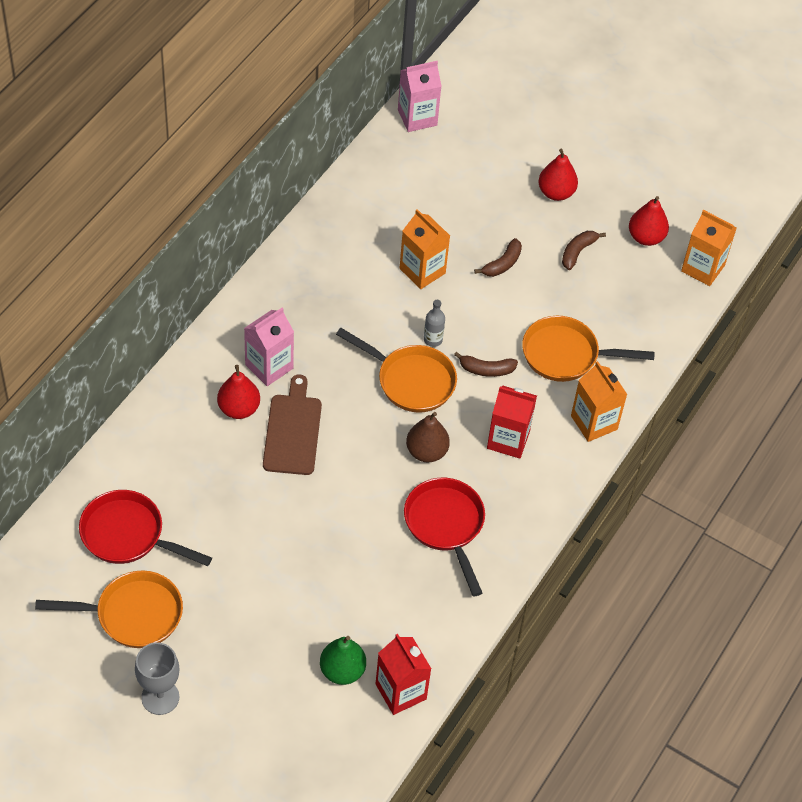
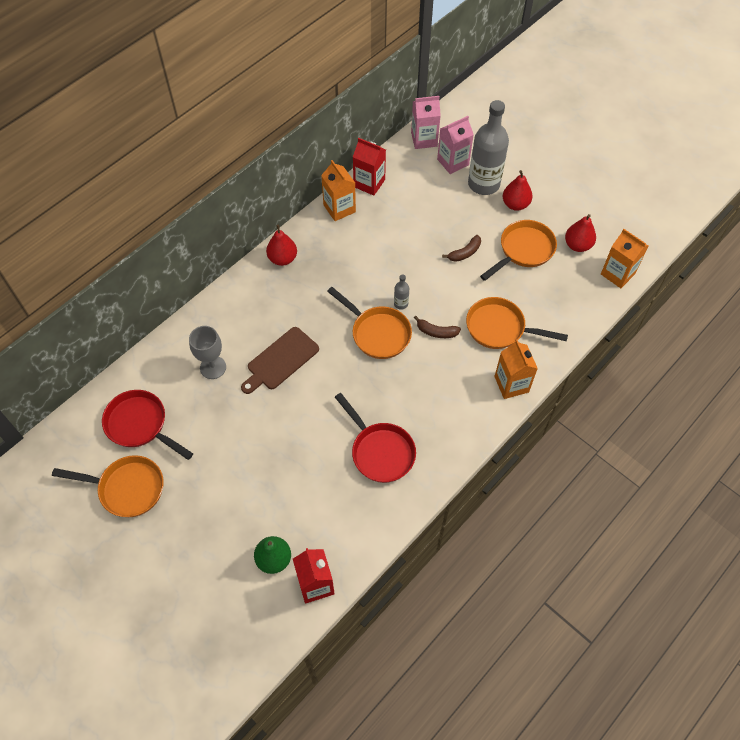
camera: 15 degrees right, 5 degrees up
grey goblet [135,642,180,715] -> grey goblet moved to [189,326,226,379]
red pear [217,365,260,419] -> red pear moved to [266,225,297,266]
pink carton [244,308,294,386] -> pink carton moved to [437,116,474,174]
brown cutting board [263,374,322,475] -> brown cutting board turned 150 degrees counterclockwise [241,327,319,394]
orange carton [399,209,450,289] -> orange carton moved to [321,160,356,221]
red pan [404,478,485,596] -> red pan turned 150 degrees clockwise [335,393,416,483]
brown pear [406,412,450,462] -> none
red carton [487,385,537,459] -> red carton moved to [353,138,386,195]
brown banana [562,231,606,270] -> orange pan [480,220,557,281]
none -> grey bottle [468,100,509,195]

